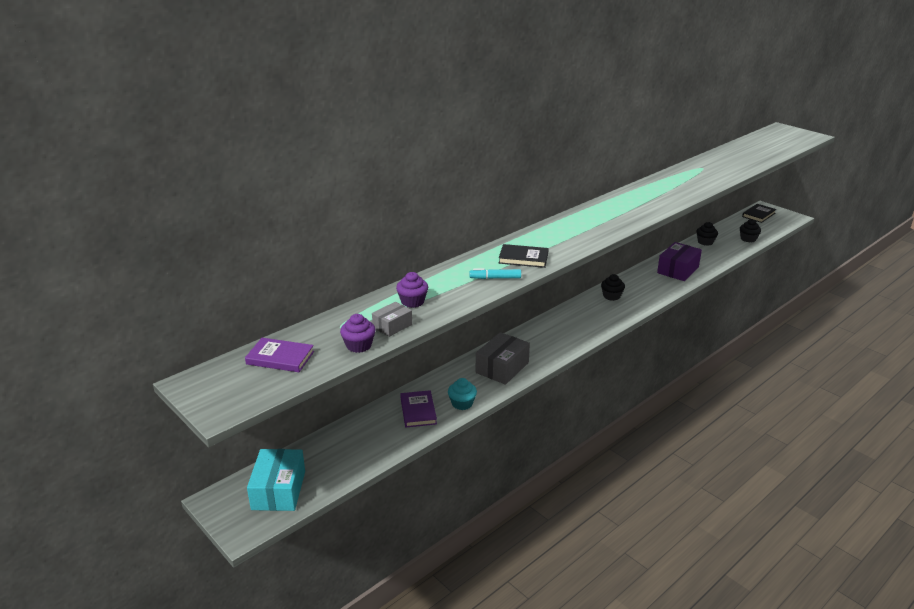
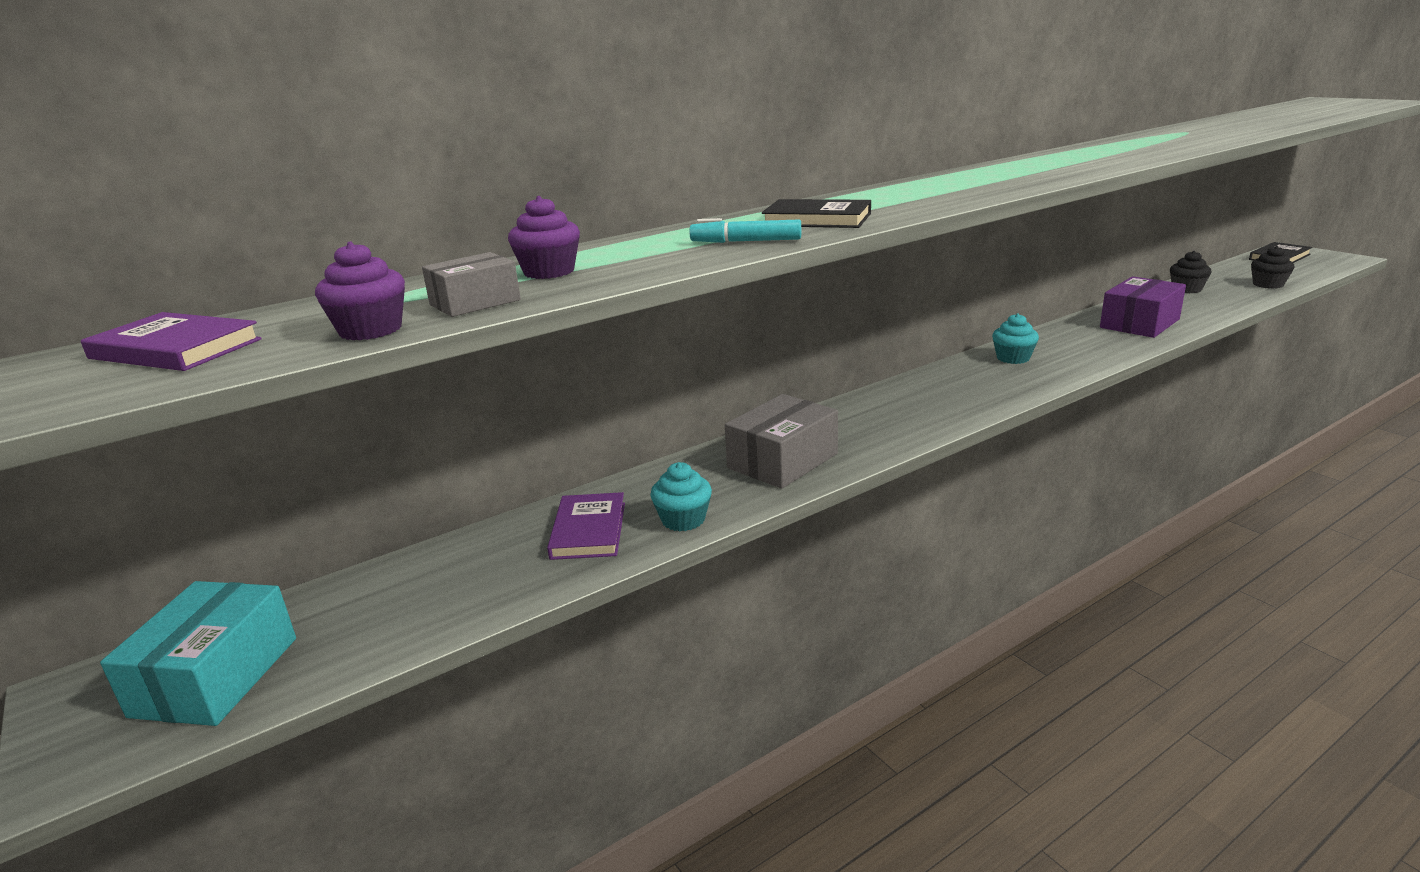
camera: 10 degrees right, 5 degrees down
black cupcake [601,274,625,301] -> turquoise cupcake [992,313,1039,364]

